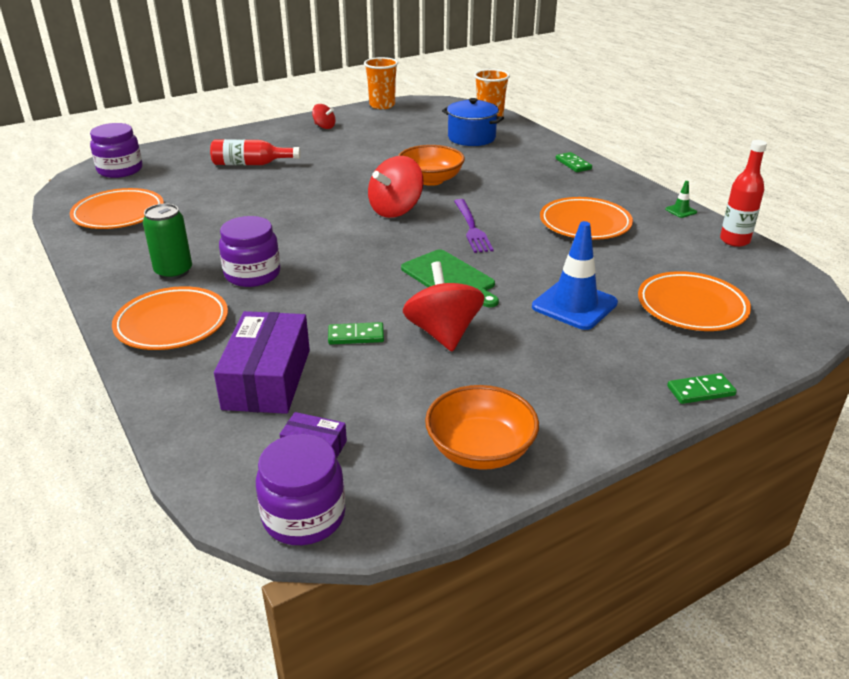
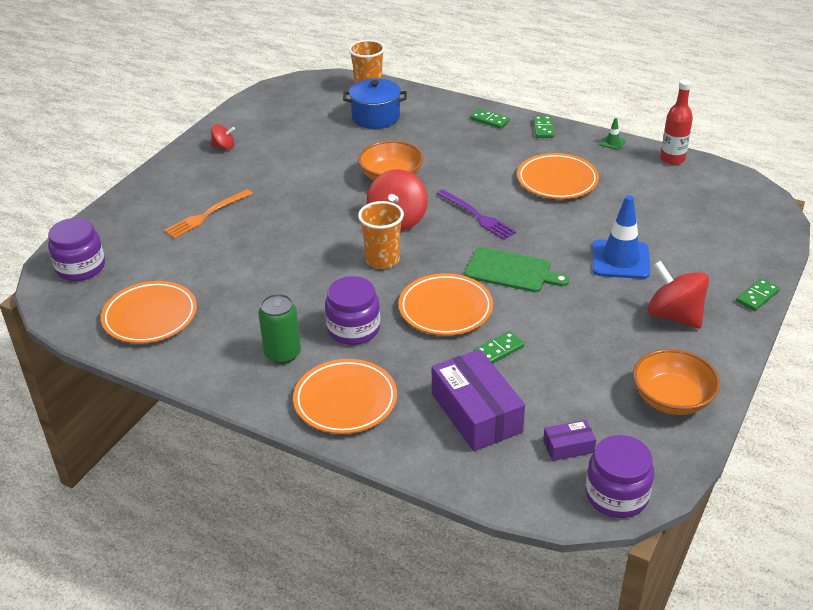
camera: 30 degrees left, 5 degrees up
red bottle [210,139,301,165] -> orange fork [164,189,253,239]
orange cup [364,57,398,109] -> orange cup moved to [358,201,404,269]
red spinning top [403,261,485,351] -> red spinning top moved to [647,261,709,329]
orange plate [638,271,751,331] -> orange plate moved to [398,273,493,336]
none -> green domino [533,116,554,138]

